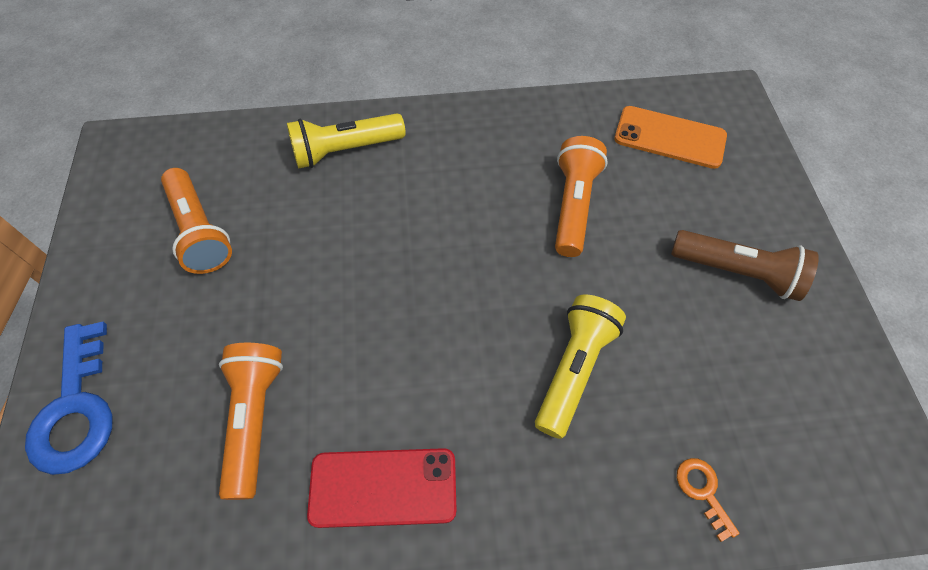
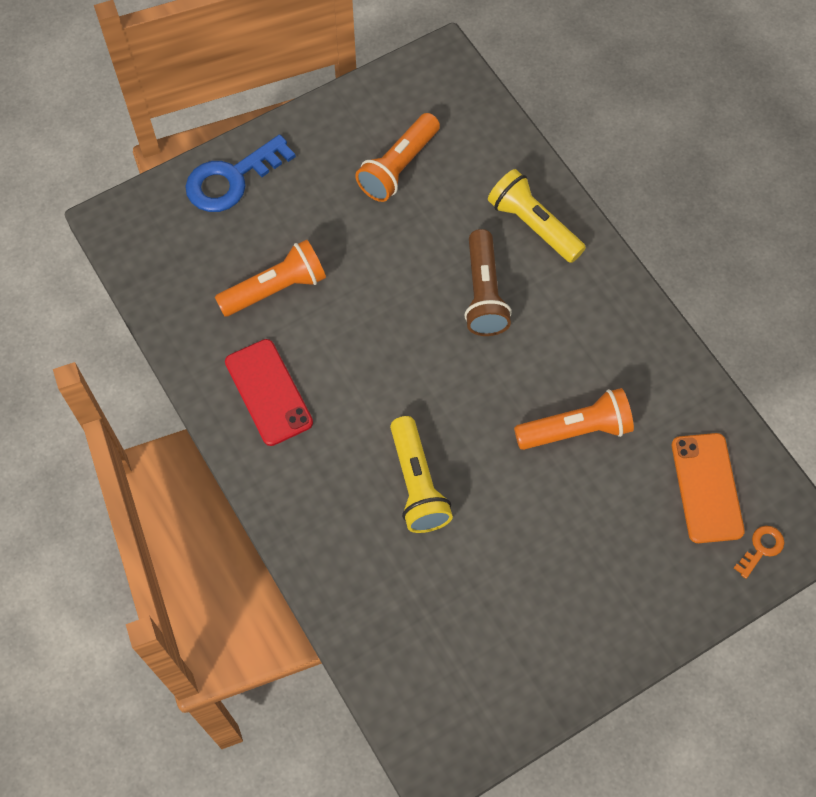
camera: 65 degrees right, 5 degrees up
yellow flashlight [535,295,626,439] -> yellow flashlight turned 75 degrees clockwise [390,416,453,533]
brown flashlight [671,230,819,301] -> brown flashlight moved to [464,229,512,336]
orange key [677,458,739,542] -> orange key moved to [734,526,784,579]

